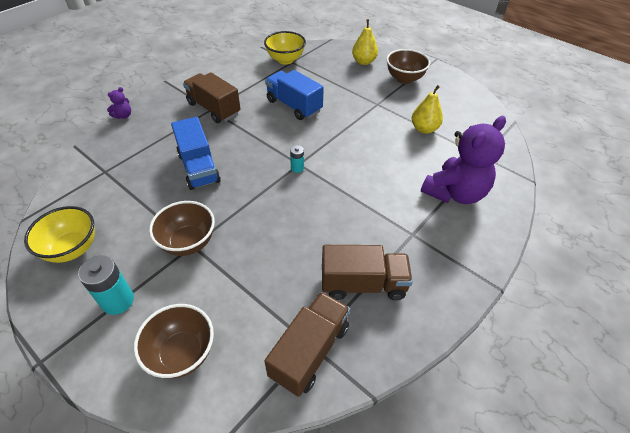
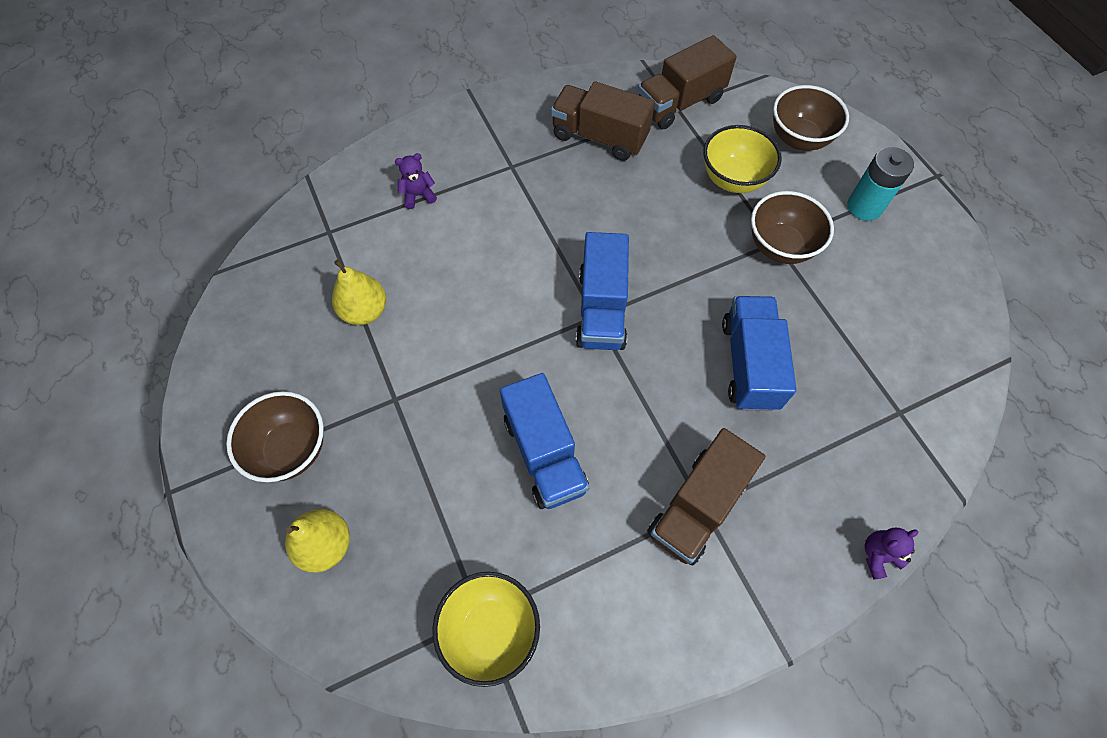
camera: 155 degrees left, 15 degrees up
yellow bowl [24,206,95,263] -> yellow bowl moved to [704,125,782,193]
brown truck [183,72,241,123] -> brown truck turned 60 degrees clockwise [647,428,765,565]
turquoise battery [290,145,304,173] -> blue truck [576,232,629,350]
purple teddy bear [421,116,506,204] -> purple teddy bear [395,153,437,209], size x0.41

